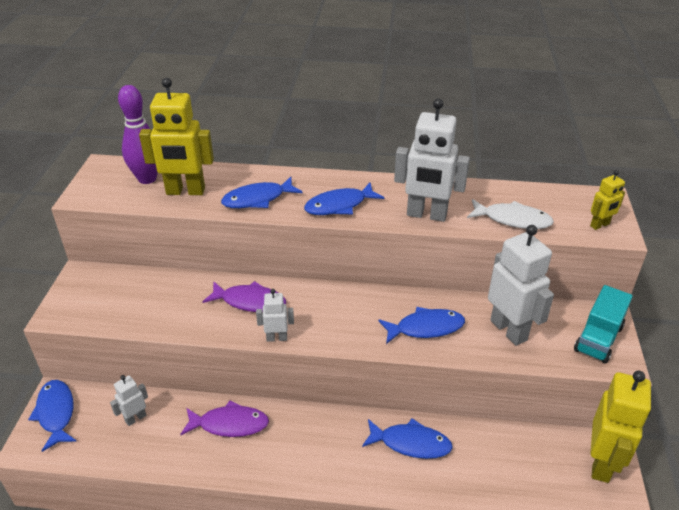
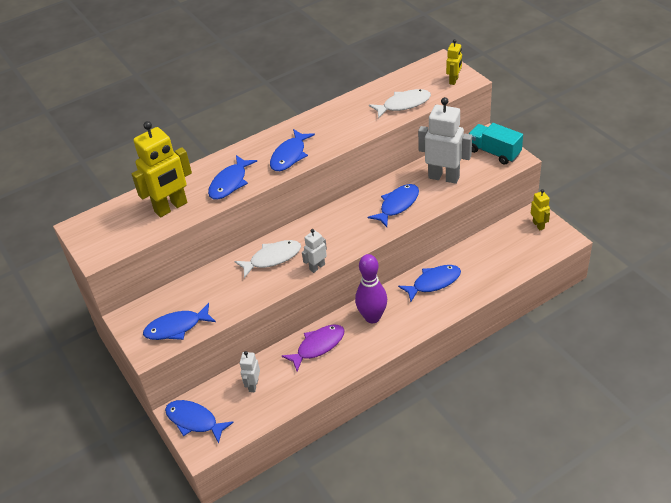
camera: 35 degrees left, 5 degrees up
purple bowling pin [118,85,158,184] -> purple bowling pin moved to [355,254,387,323]
purple fish [202,281,286,312] -> white fish [235,240,301,278]
white robot [394,99,470,222] -> none
turquoise truck [574,285,633,363] -> turquoise truck turned 135 degrees clockwise [469,123,523,165]
yellow robot [591,370,651,483] -> yellow robot [531,189,550,230], size x0.50
none -> blue fish [143,303,216,340]

